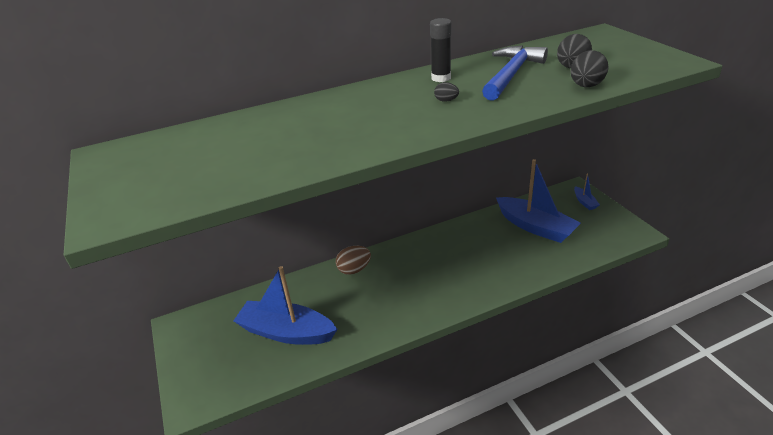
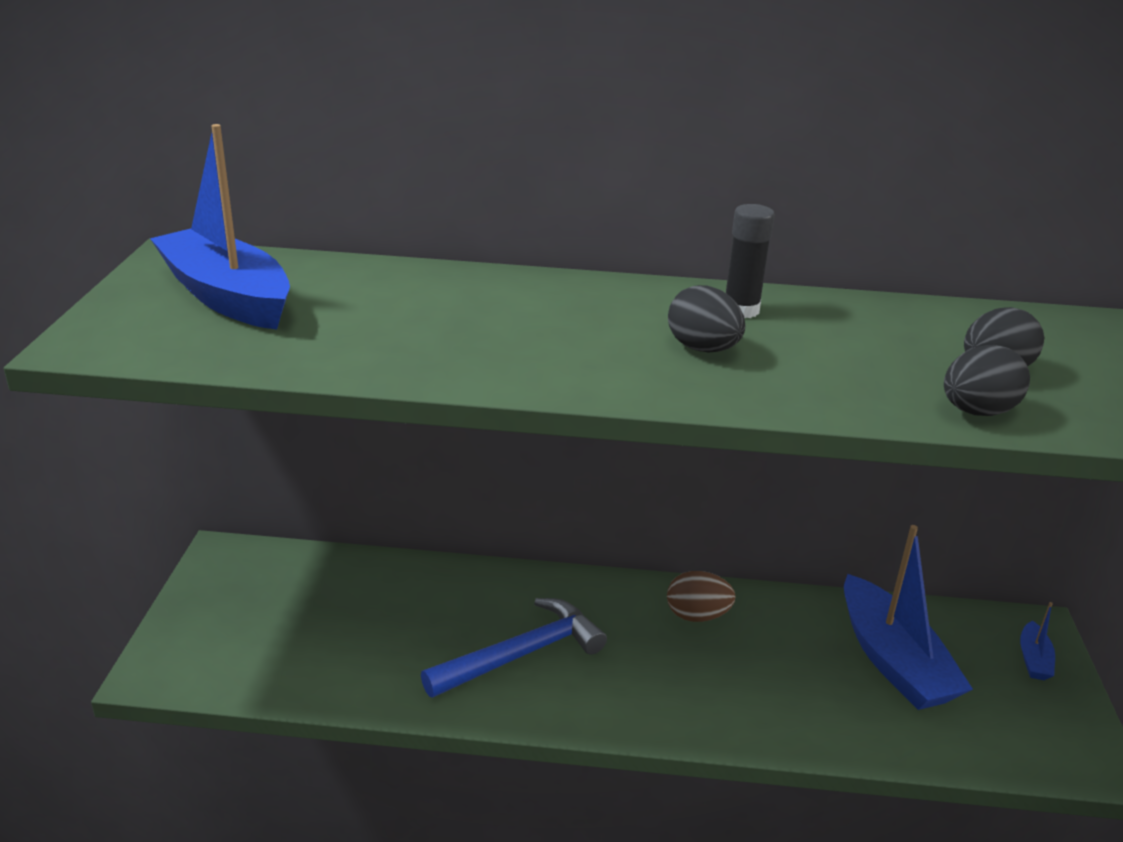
camera: 25 degrees right, 5 degrees down
blue boat [233,266,338,345] -> blue boat moved to [150,124,290,330]
brown egg [336,246,371,275] -> brown egg moved to [667,571,736,622]
black egg [434,82,459,102] -> black egg [668,285,745,353], size x1.85
blue hammer [482,45,548,101] -> blue hammer moved to [421,598,607,698]

